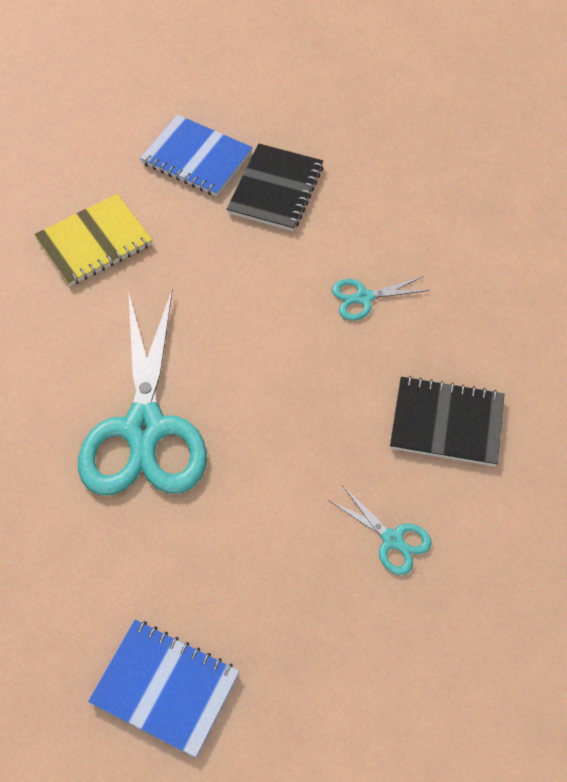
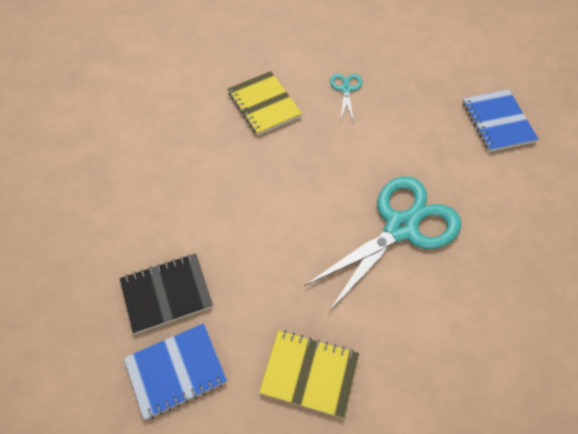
camera: 130 degrees left, 0 degrees up
blue notebook [140,115,253,196] -> blue notebook turned 75 degrees clockwise [124,323,227,420]
turquoise scissors [332,276,430,321] -> none
black notebook [390,376,504,466] -> yellow notebook [228,71,302,136]

